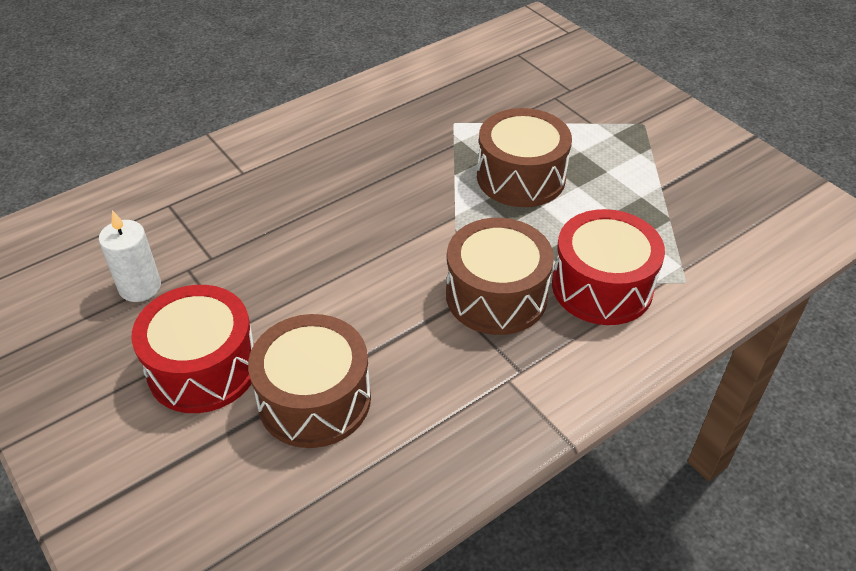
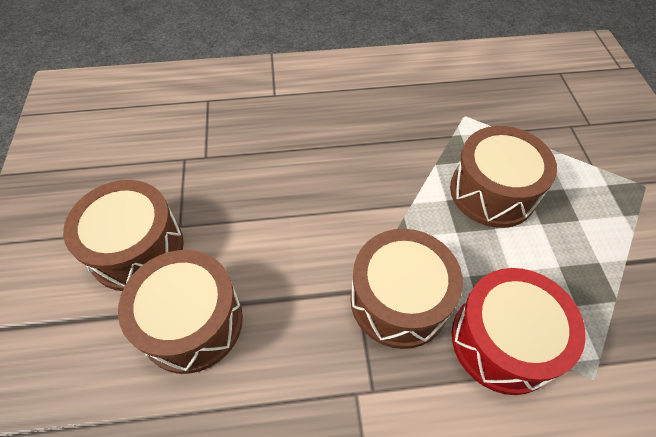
camera: 30 degrees right, 10 degrees up
white candle [99,210,161,302] -> none
red drum [131,285,254,413] -> brown drum [63,180,184,291]

